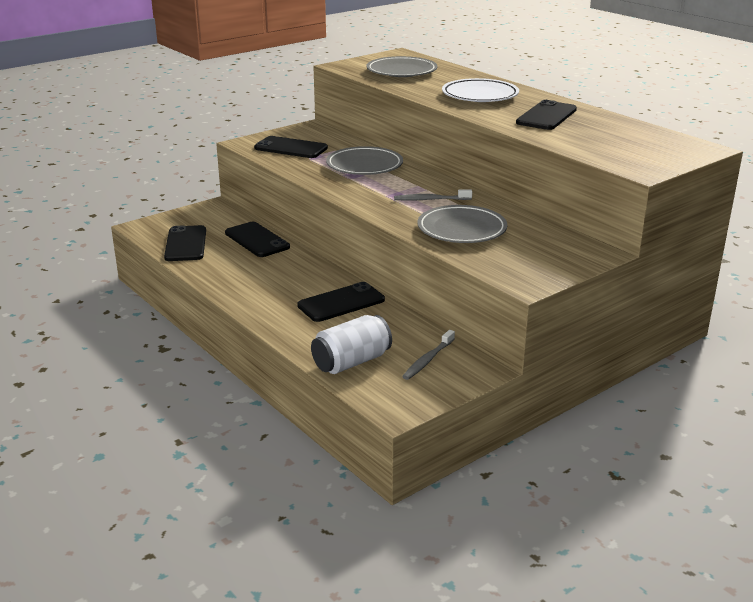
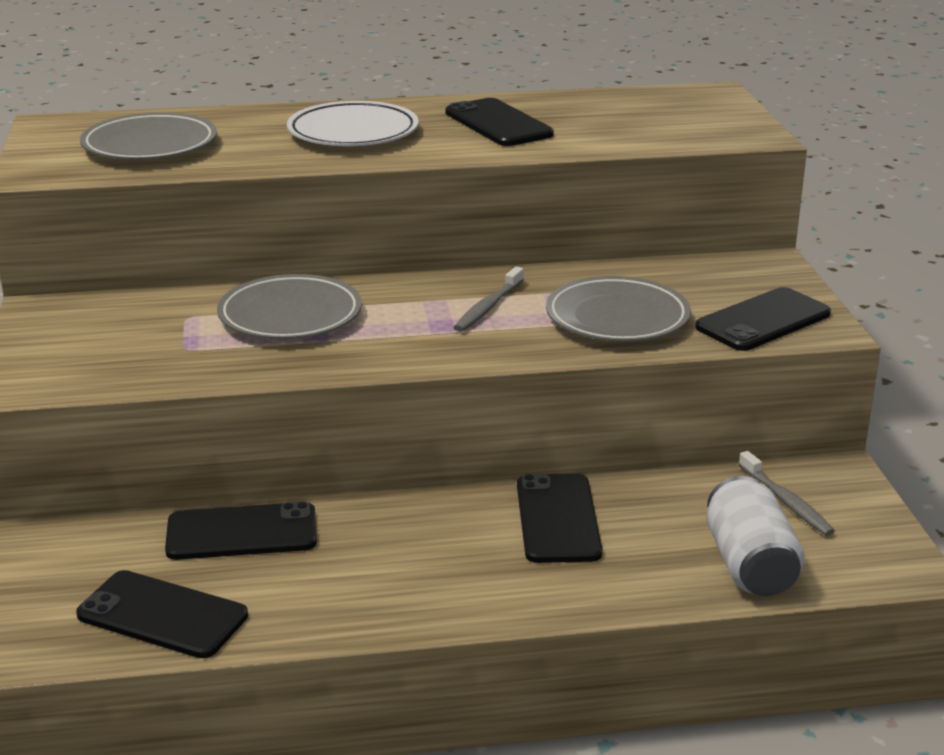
camera: 60 degrees left, 0 degrees up
black phone [254,136,328,158] -> black phone moved to [695,287,831,351]

